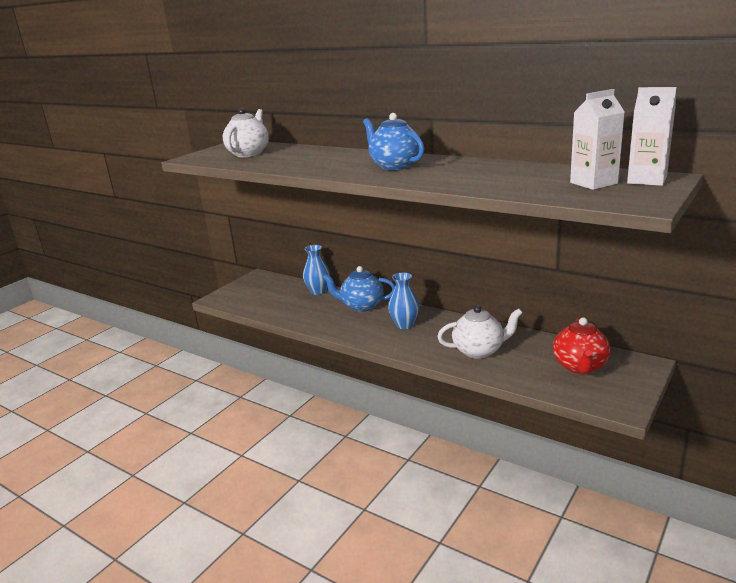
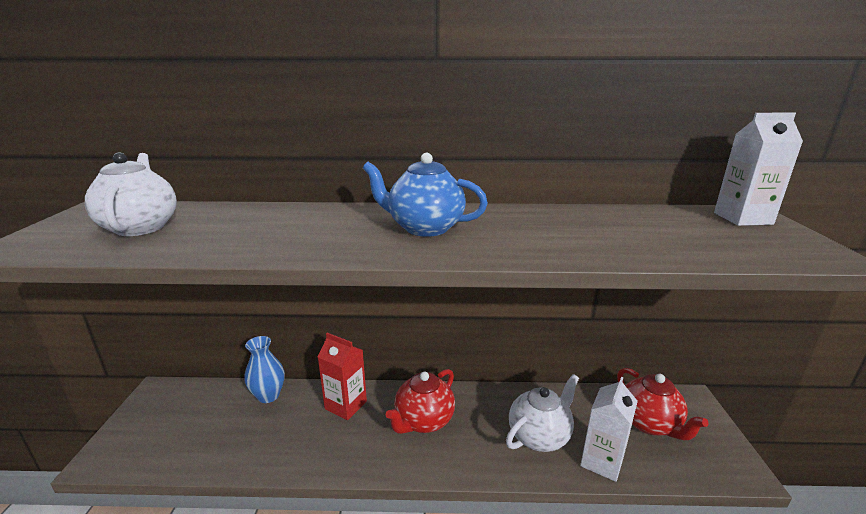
camera: 35 degrees left, 0 degrees up
blue teapot [322,266,395,312] -> red carton [318,333,367,420]
blue vase [388,272,420,329] -> red teapot [386,369,455,434]
white carton [570,89,625,190] -> white carton moved to [580,377,638,482]

